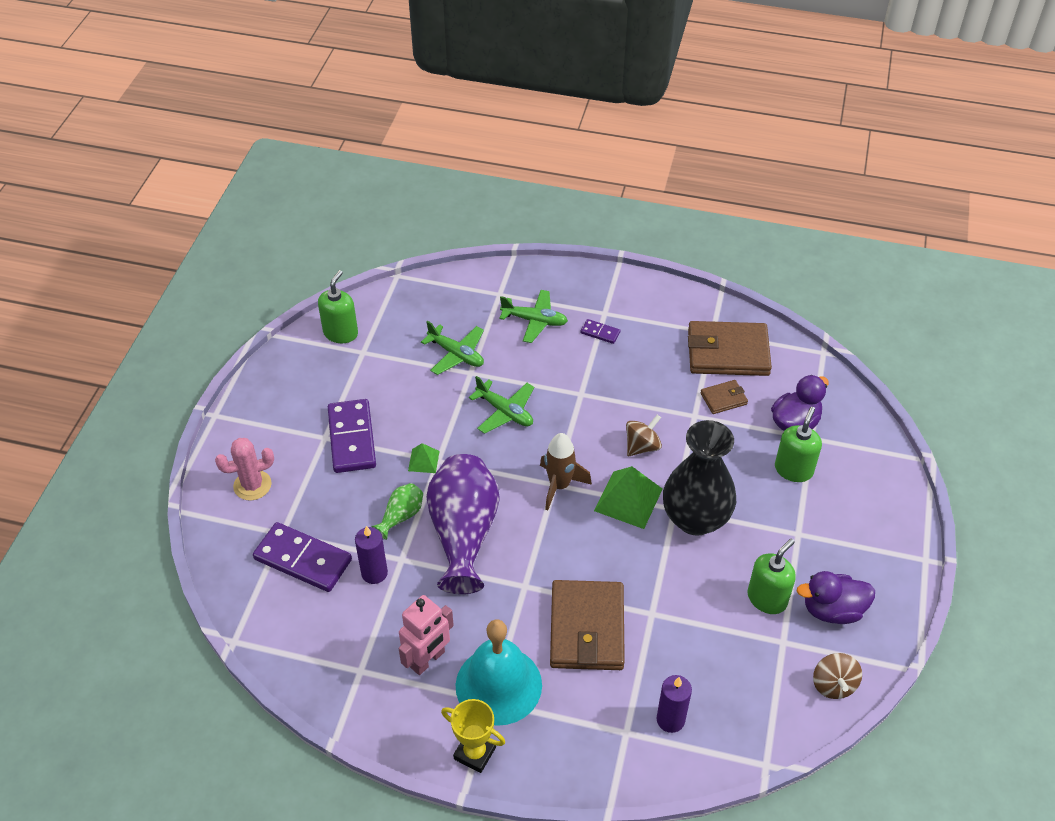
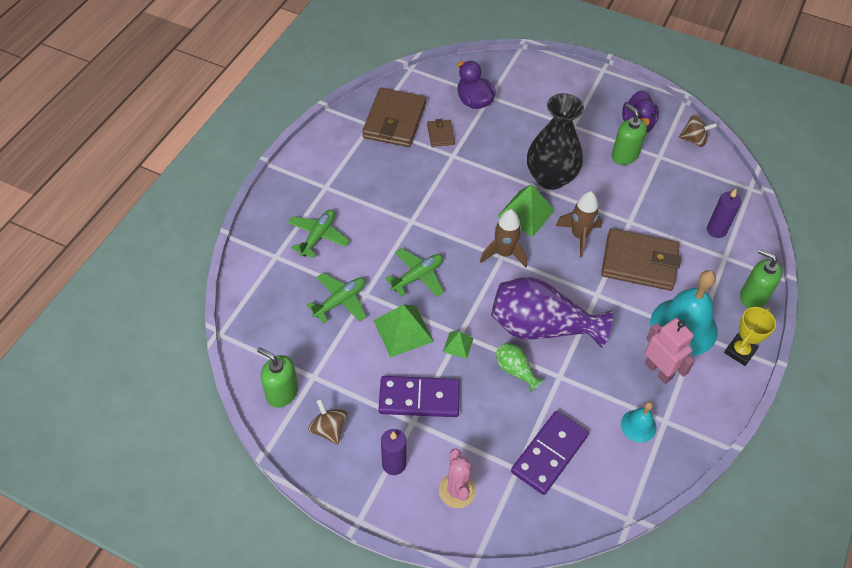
camera: 80 degrees left, 5 degrees up
purple candle [355,526,388,584] -> purple candle moved to [381,429,406,475]
purple domino [580,319,620,344] -> none
brown spinning top [626,415,662,456] -> brown spinning top moved to [308,399,347,445]
green soap dispenser [775,407,822,482] -> green soap dispenser moved to [740,249,782,308]
none -> green pyramid [373,304,434,357]
none -> brown rocket [556,191,603,258]
none -> turquoise bell [621,401,656,442]

